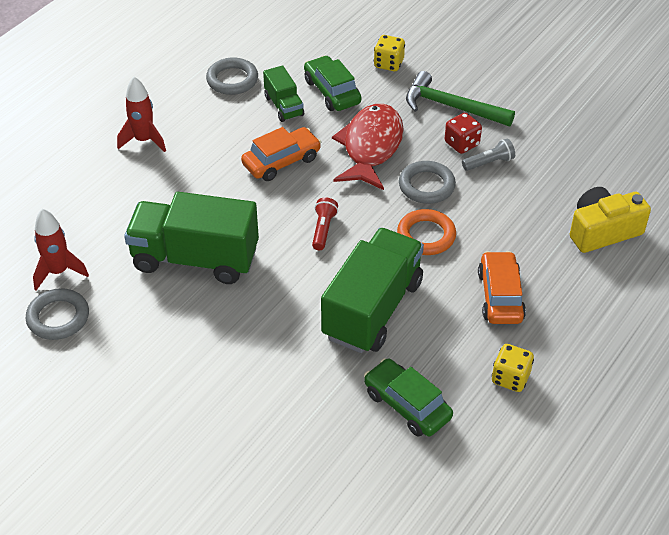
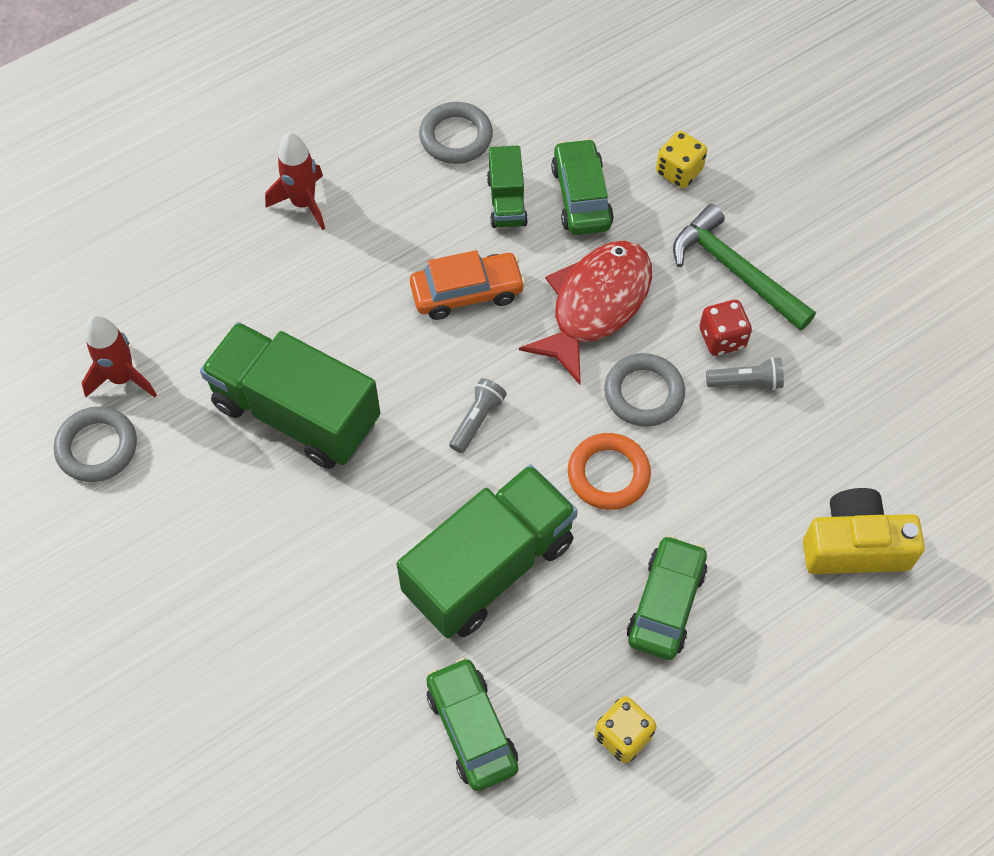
camera: 20 degrees right, 15 degrees up
red flashlight [312,197,338,250] -> grey flashlight [449,378,507,453]
orange car [478,251,526,324] -> green car [627,535,707,660]

